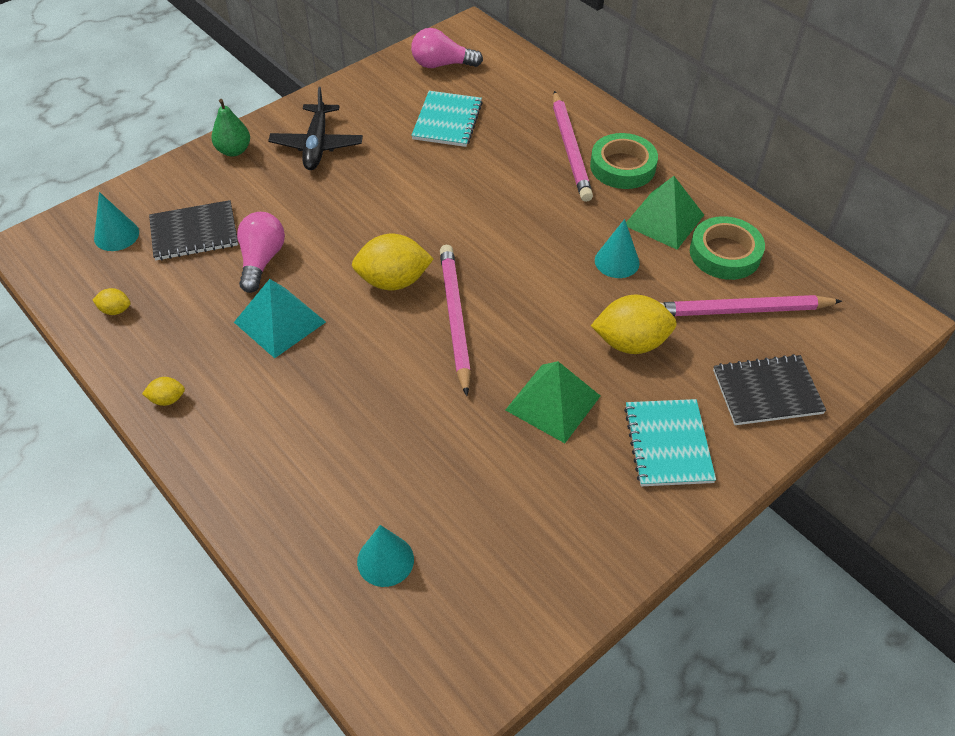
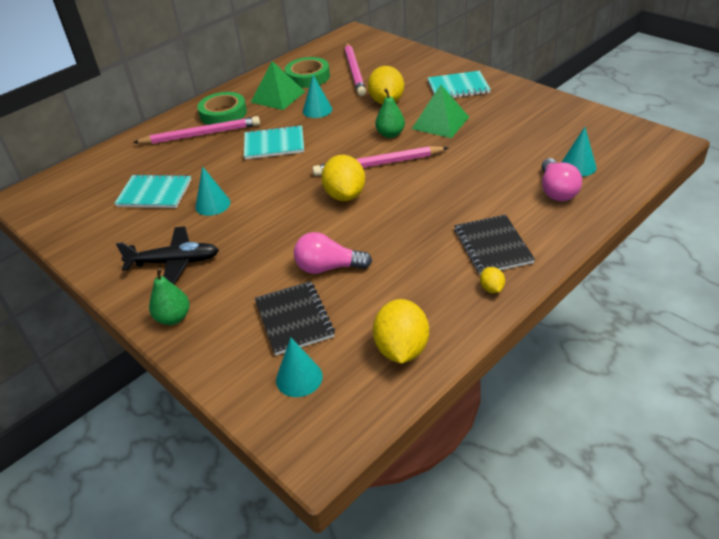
camera: 90 degrees left, 10 degrees down
yellow lemon [93,288,131,315] -> yellow lemon [373,299,429,364], size x2.13
turquoise pyramid [234,279,326,358] -> none
pink light bulb [411,28,483,68] -> pink light bulb moved to [542,158,582,201]
black notebook [713,354,826,425] -> black notebook moved to [454,214,535,275]
none -> turquoise cone [195,166,230,216]
none -> turquoise notebook [244,125,304,159]
none -> green pear [375,89,405,138]

